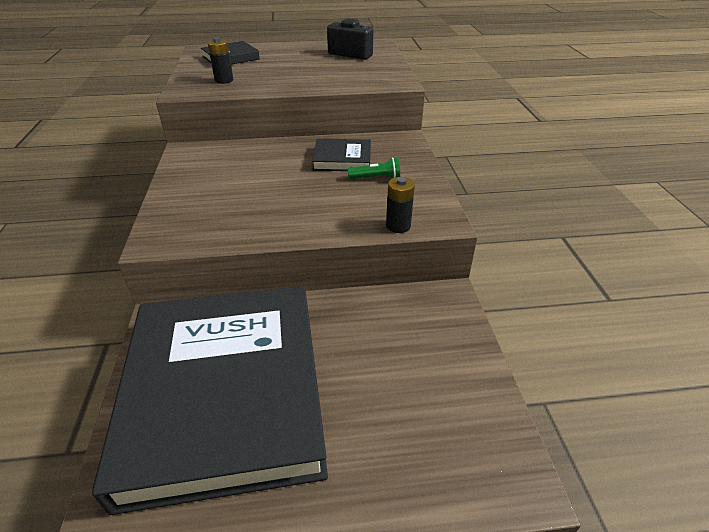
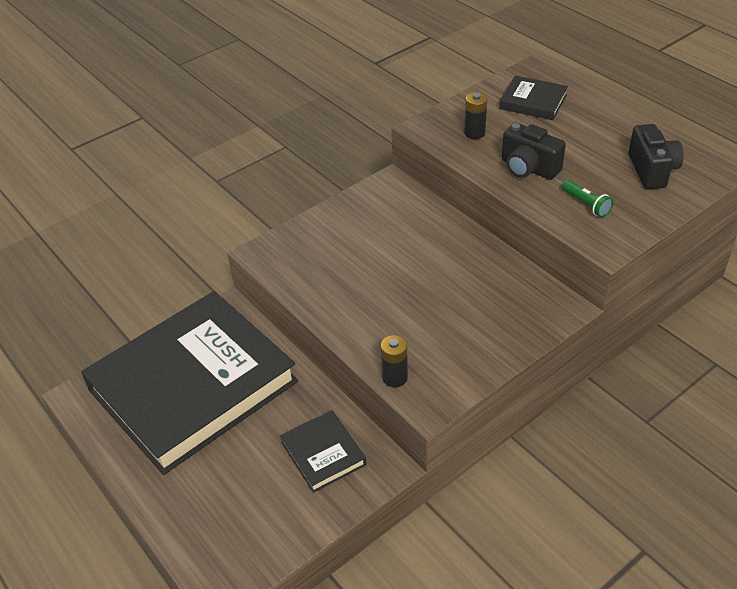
camera: 60 degrees right, 5 degrees up
black book [312,139,371,171] -> black book moved to [280,410,366,493]
green flashlight [348,157,400,179] -> green flashlight moved to [562,180,613,217]
none -> black camera [502,123,566,180]

